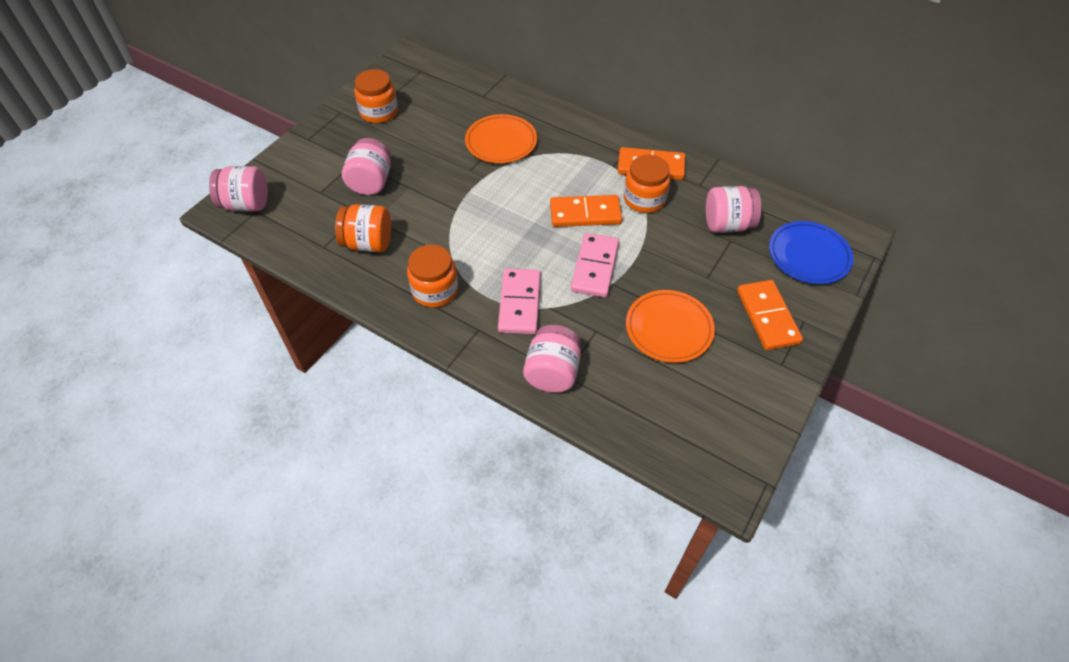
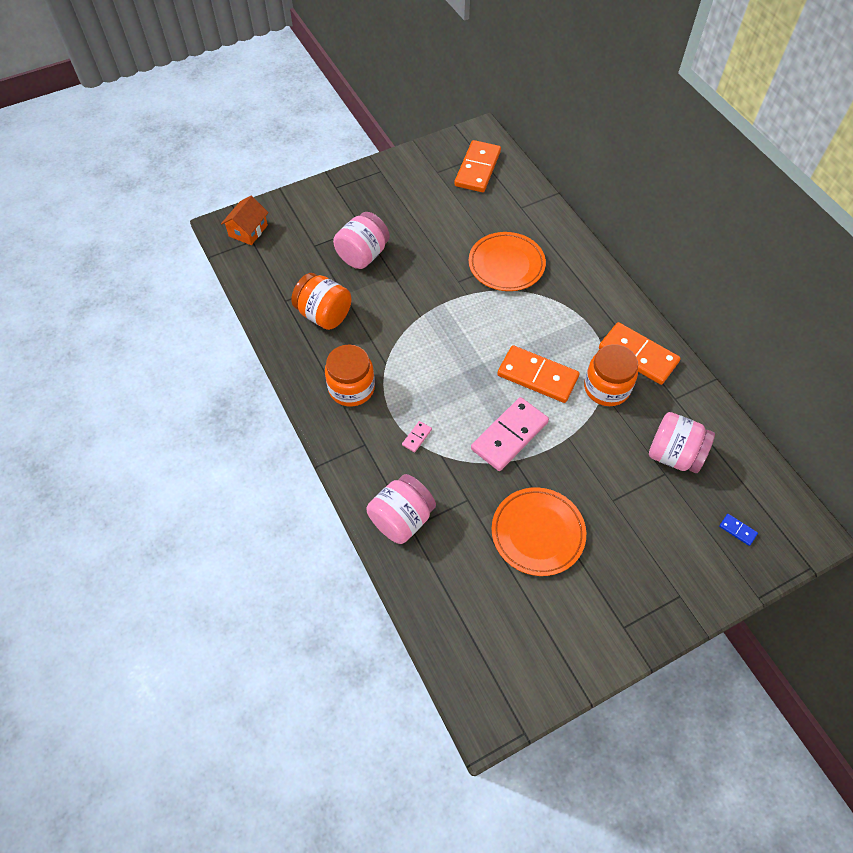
camera: 30 degrees right, 5 degrees up
pink jar [209,166,268,212] -> orange house [221,196,269,245]
orange jar [355,69,398,123] -> none
pink domino [498,268,541,334] -> pink domino [402,421,432,452], size x0.41
orange domino [737,280,803,350] -> orange domino moved to [455,140,501,192]
blue plate [769,221,853,284] -> blue domino [719,514,758,546]

